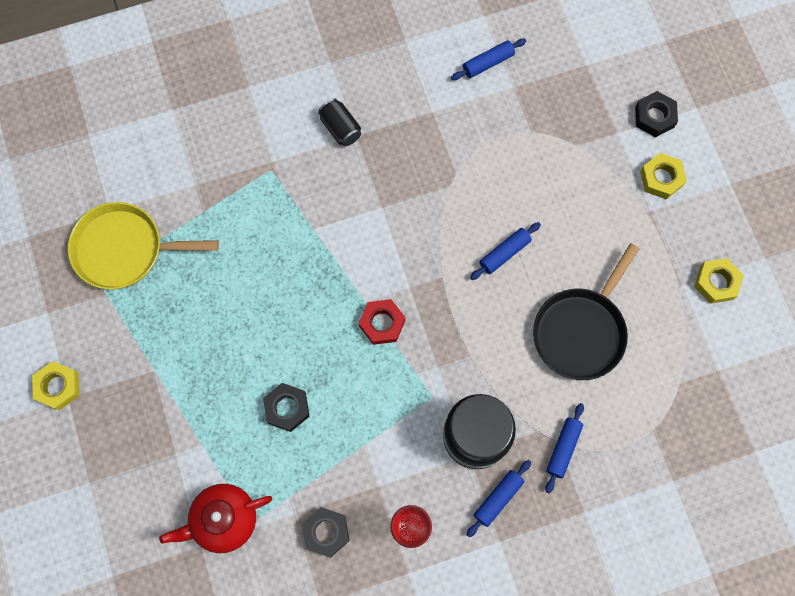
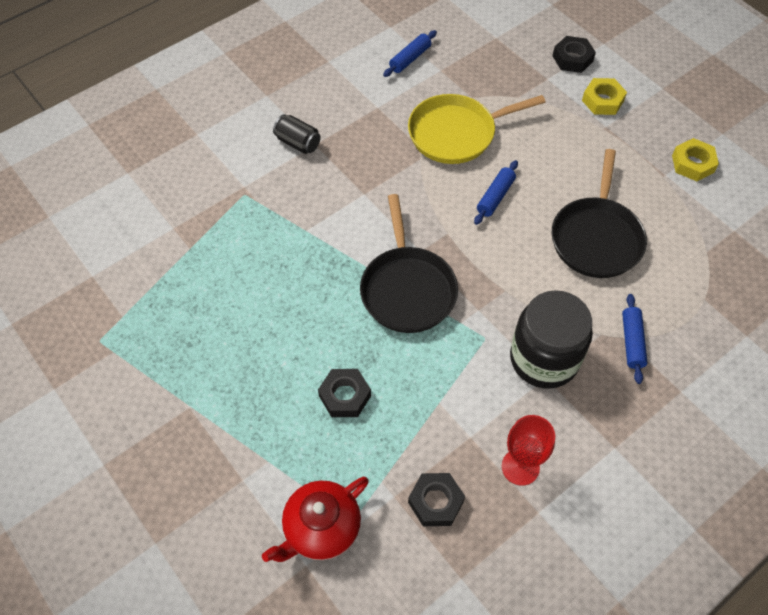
camera: 20 degrees left, 15 degrees down
yellow nut [32,361,80,411] -> none
yellow pan [68,202,219,290] -> yellow pan moved to [408,94,545,164]
red nut [359,299,406,345] -> black pan [360,194,458,333]
blue rolling pin [467,460,531,537] -> none

